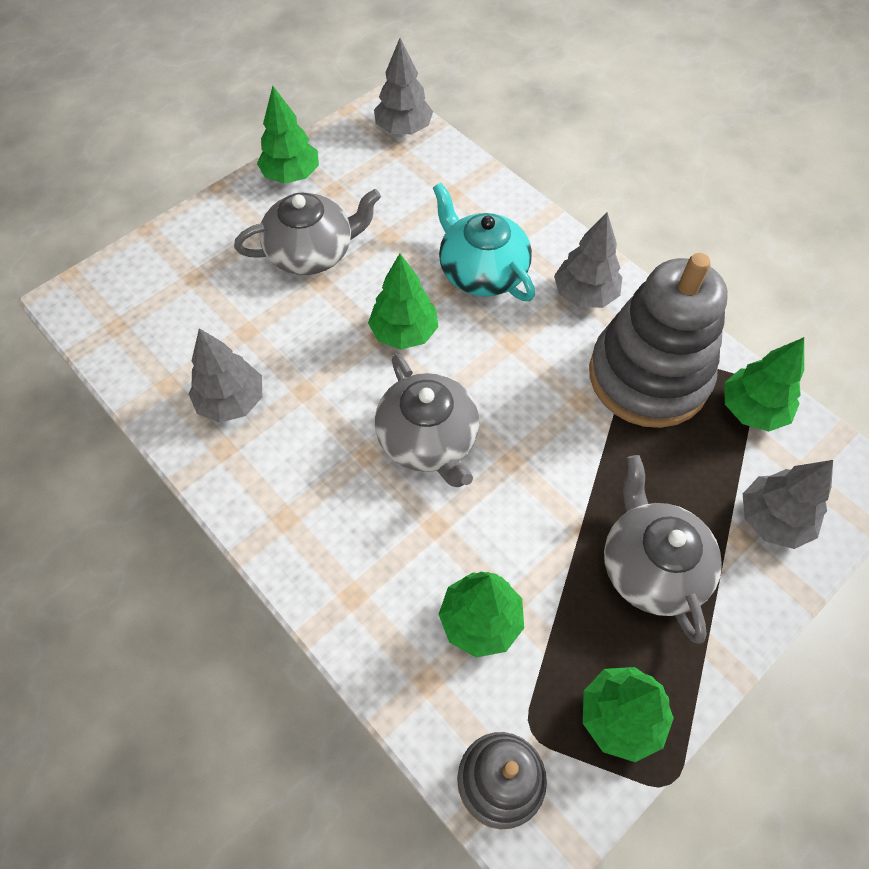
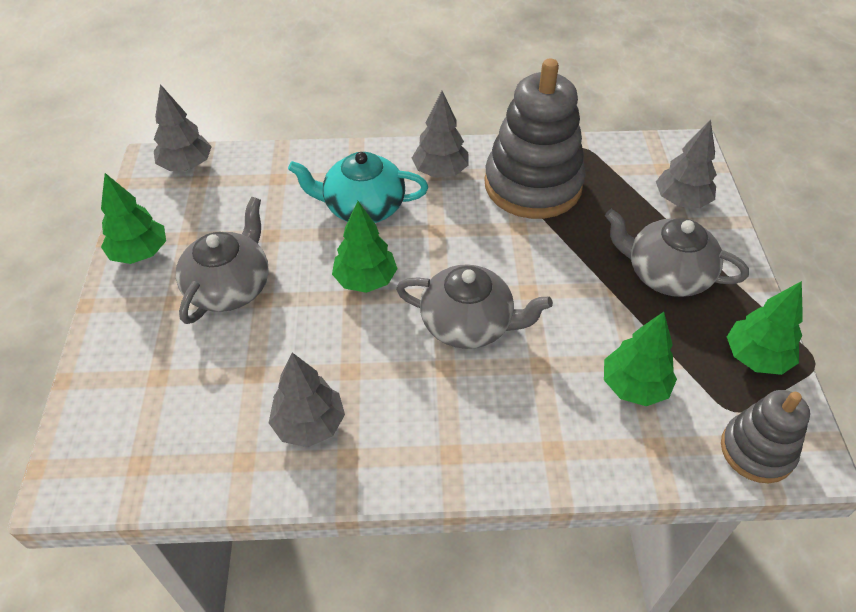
camera: 50 degrees left, 10 degrees down
green tree [724,337,804,431] -> none

